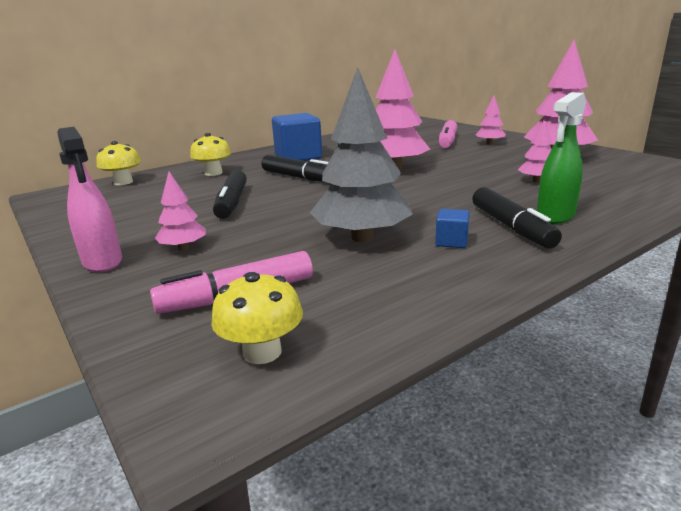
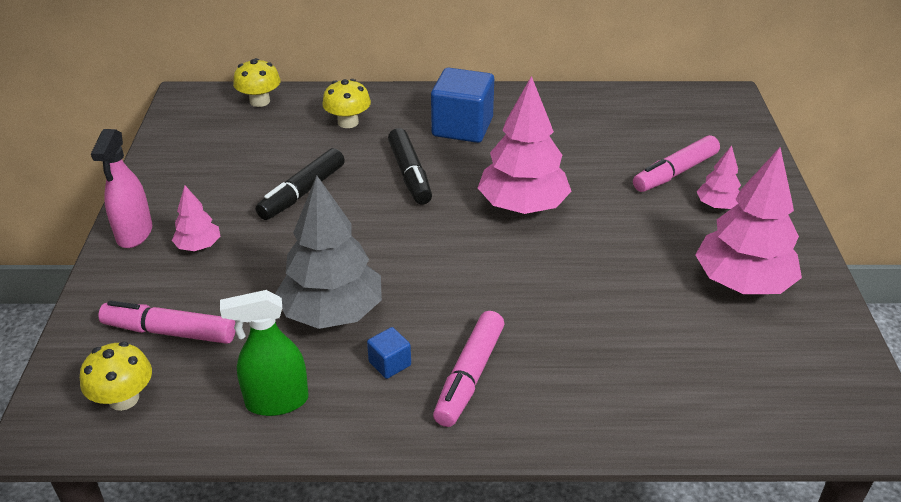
camera: 35 degrees right, 15 degrees up
black marker [472,187,562,248] -> pink marker [433,311,504,427]
pink tree [518,119,553,183] -> none
green spray bottle [537,92,586,224] -> green spray bottle moved to [220,290,309,416]

